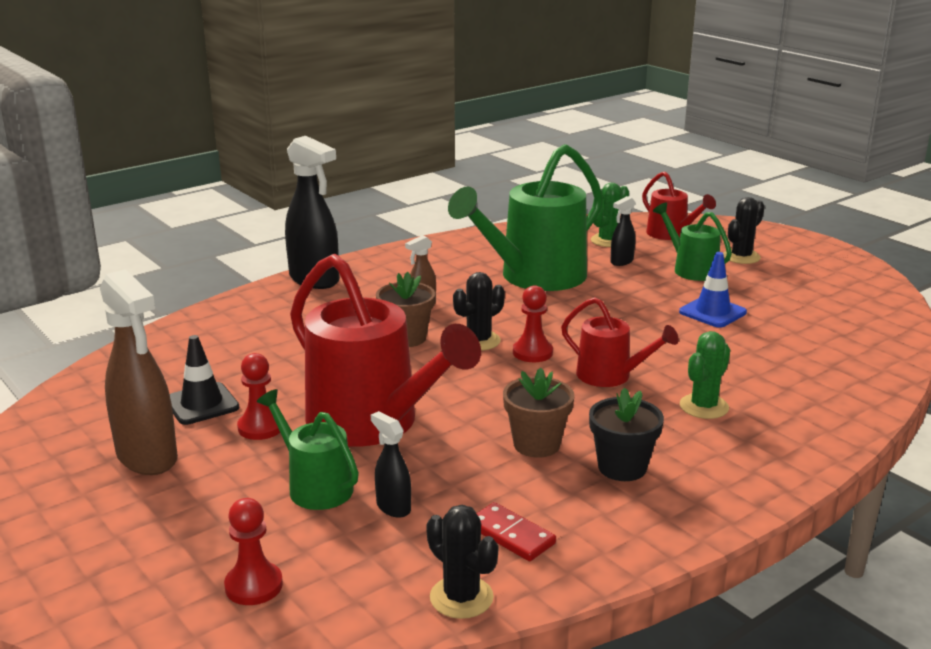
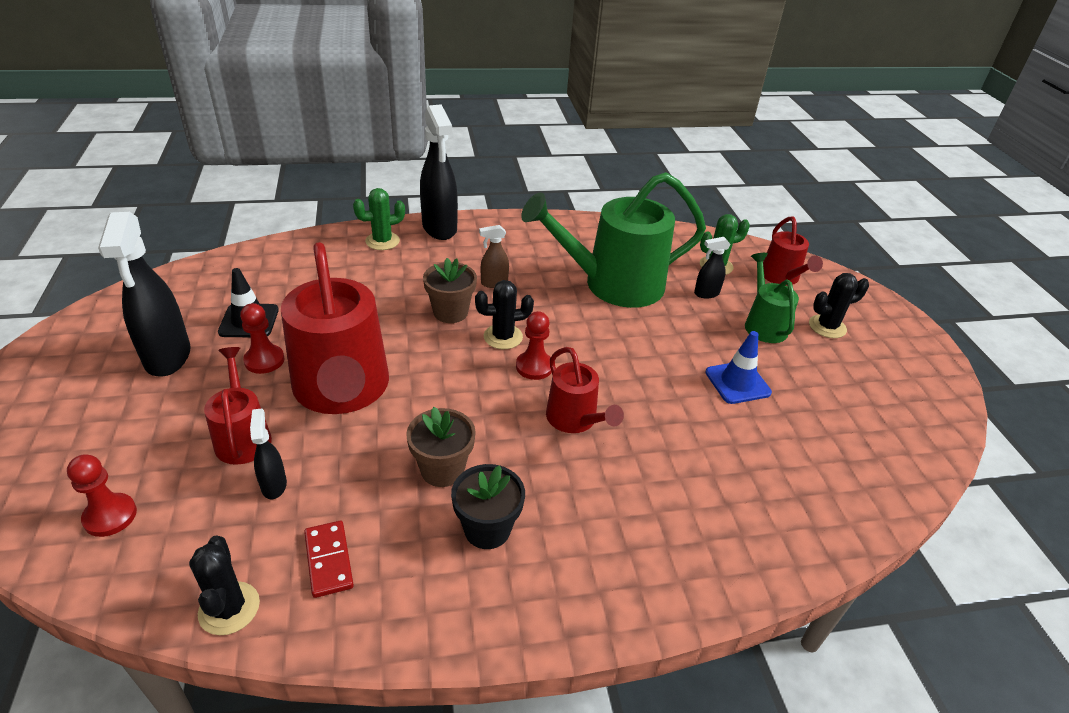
camera: 25 degrees right, 15 degrees up
brown spray bottle [100,269,178,475] -> black spray bottle [98,212,190,377]
green watering can [257,389,359,510] -> red watering can [204,347,272,465]
green cactus [680,331,730,419] -> green cactus moved to [353,188,405,250]

